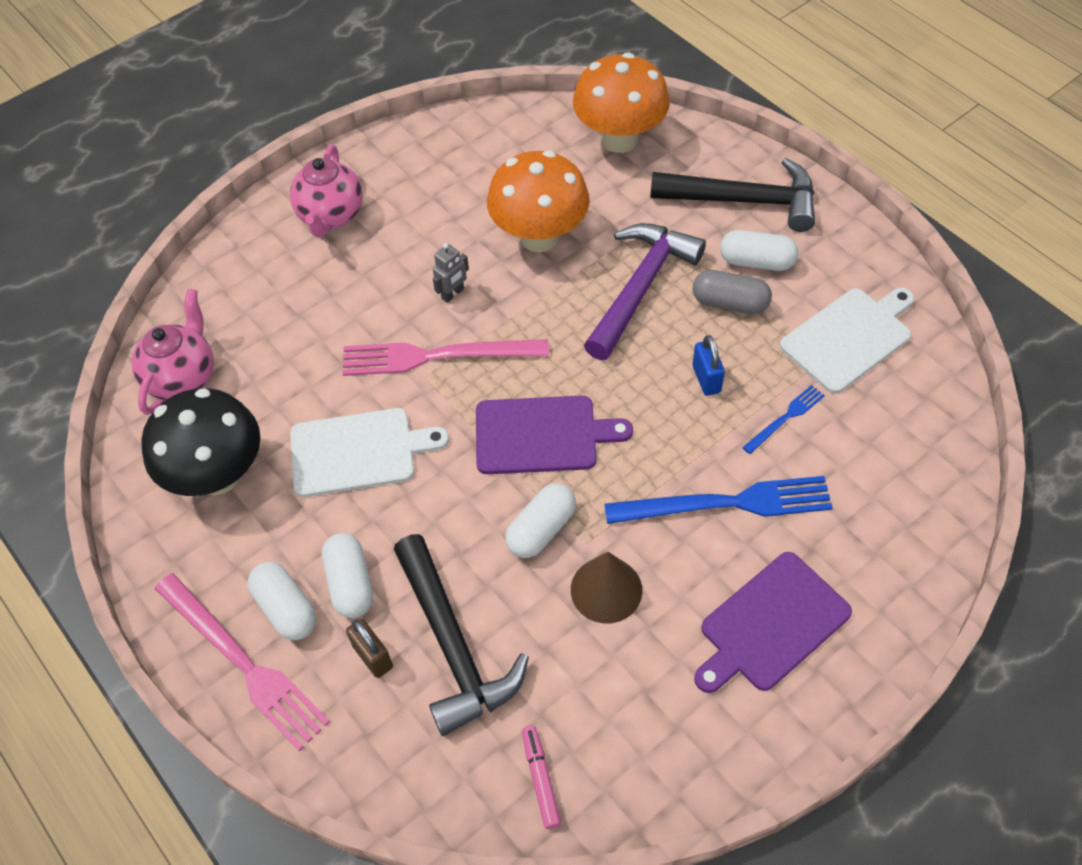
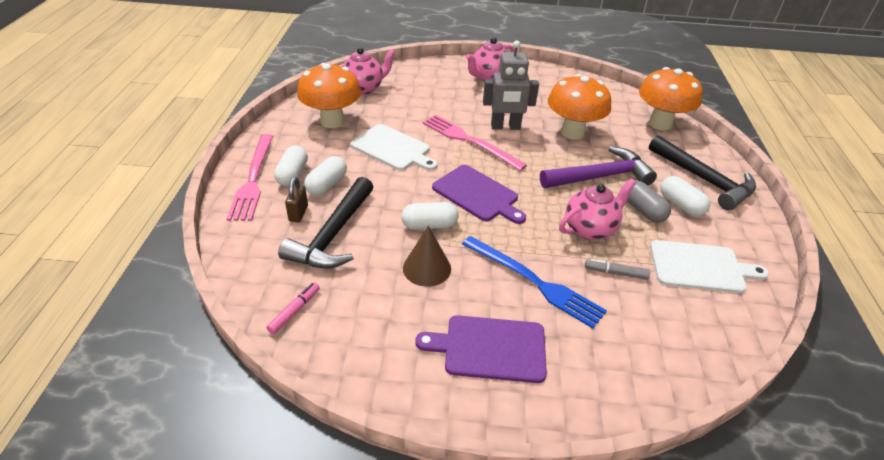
camera: 40 degrees right, 15 degrees down
black mushroom [141,388,260,496] -> orange mushroom [297,63,361,128]
grey robot [433,243,469,303] -> grey robot [483,41,539,130], size x2.03
blue padlock [692,335,725,396] -> pink teapot [559,178,636,240]
blue fork [742,385,825,454] -> grey marker [585,259,650,280]

